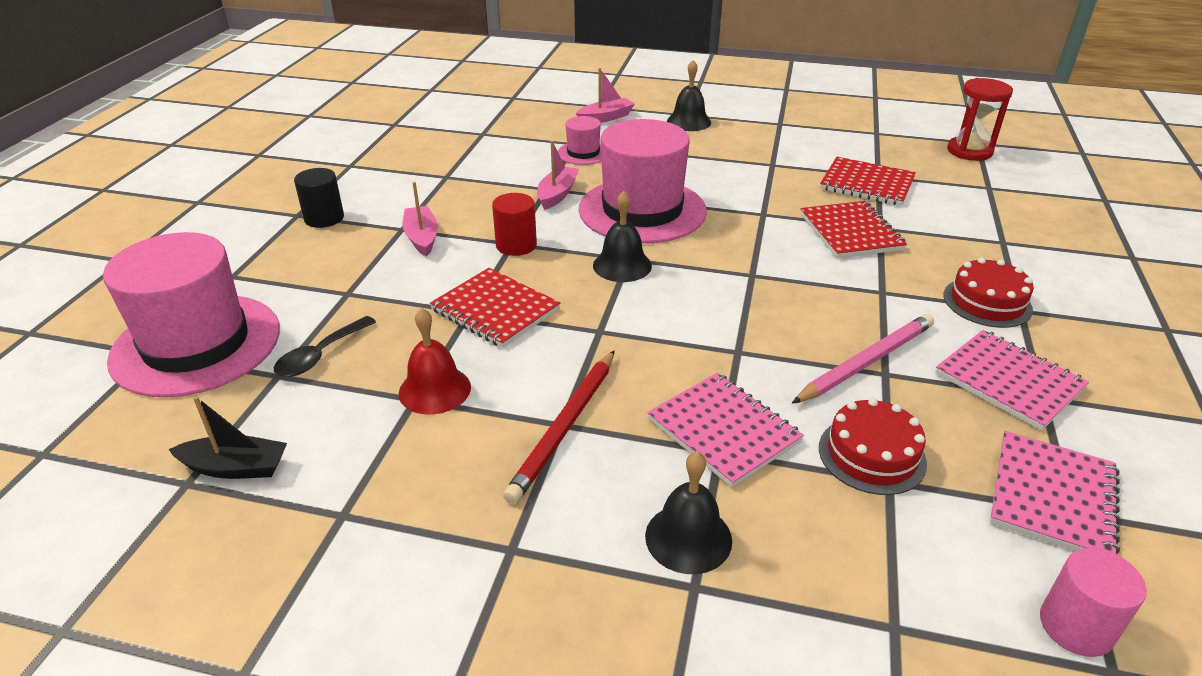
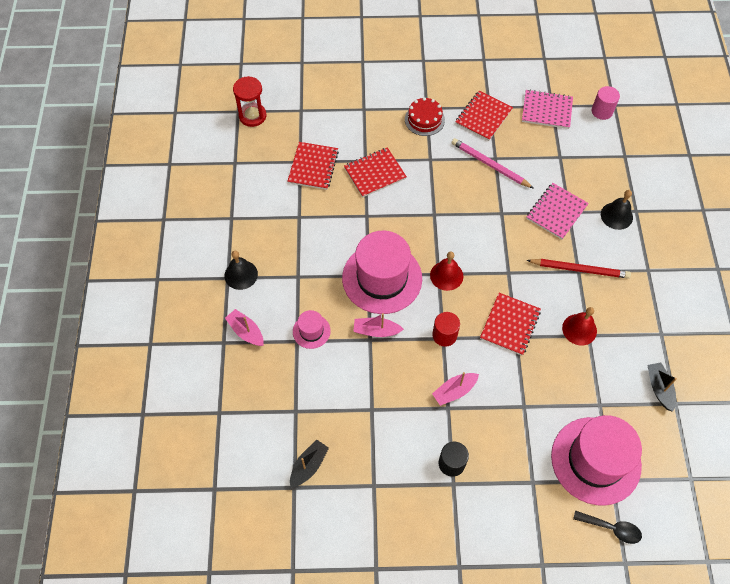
camera: 105 degrees left, 25 degrees up
black spoon [274,316,376,377] -> black spoon moved to [573,510,642,544]
black bell [593,191,652,282] -> red bell [430,251,463,291]
red cake [819,398,927,495] -> none
pink notebook [935,330,1089,430] -> red notebook [455,91,513,141]
none -> black boat [290,440,329,488]

